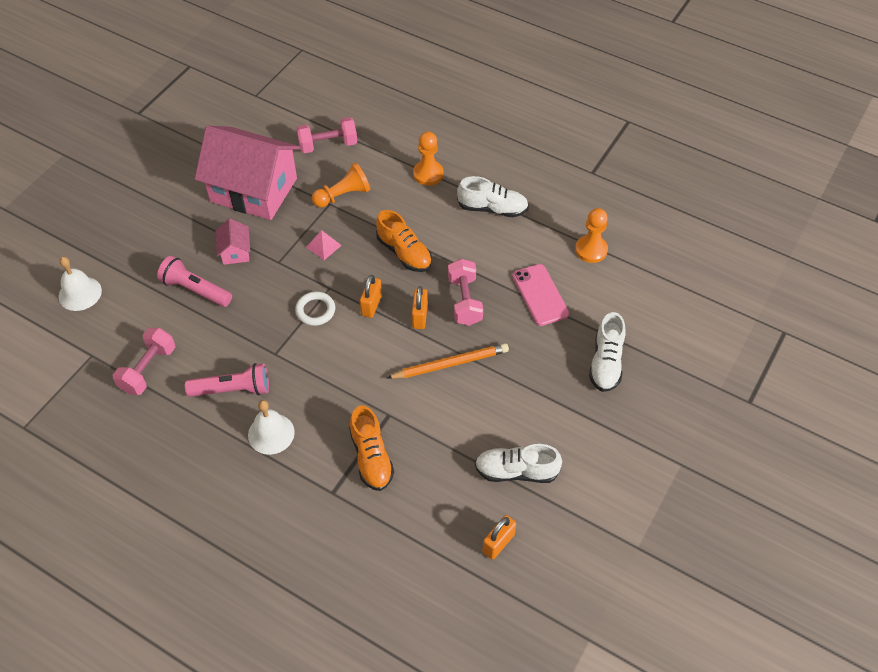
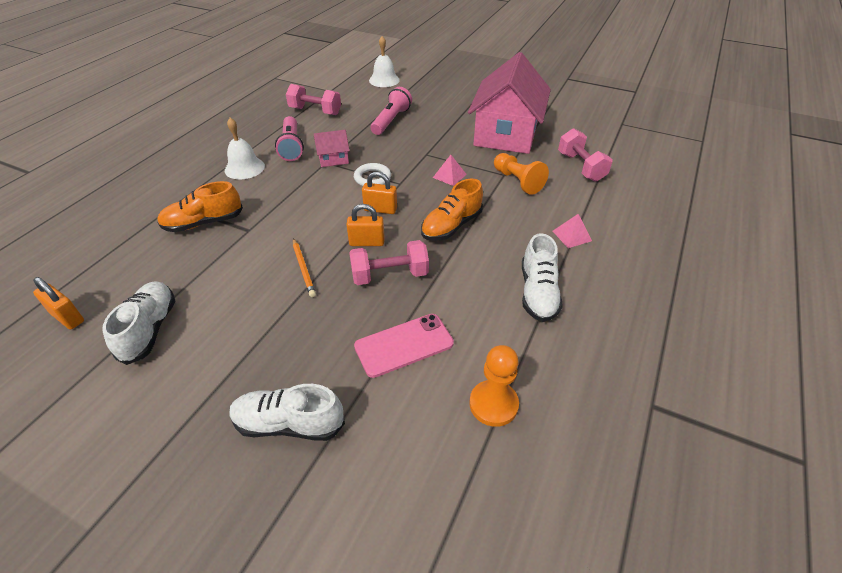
camera: 85 degrees right, 10 degrees down
pink house [216,219,250,265] -> pink house moved to [314,130,350,167]
orange pencil [387,343,509,379] -> orange pencil [293,238,316,297], size x0.64
orange pawn [413,131,444,186] -> pink pyramid [553,214,592,248]

